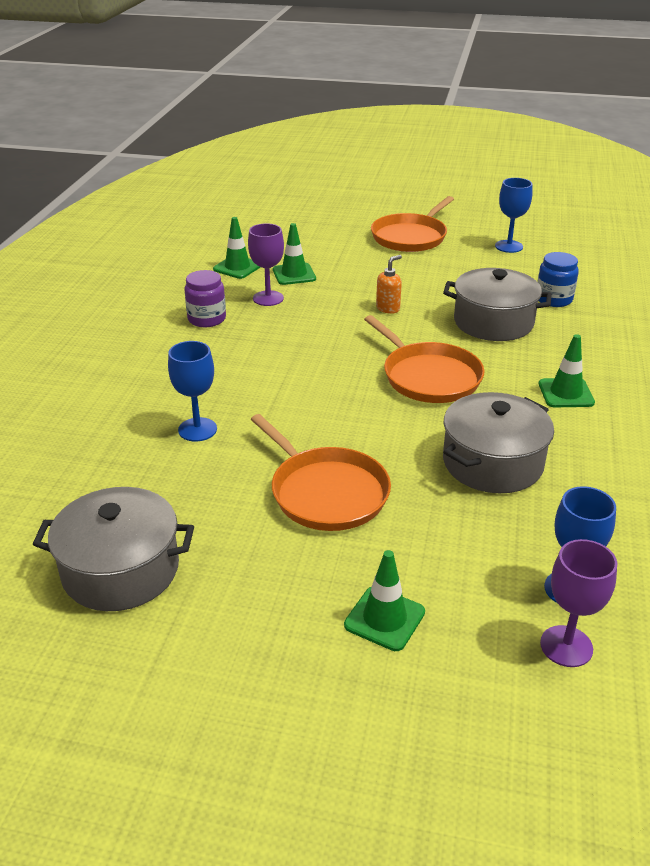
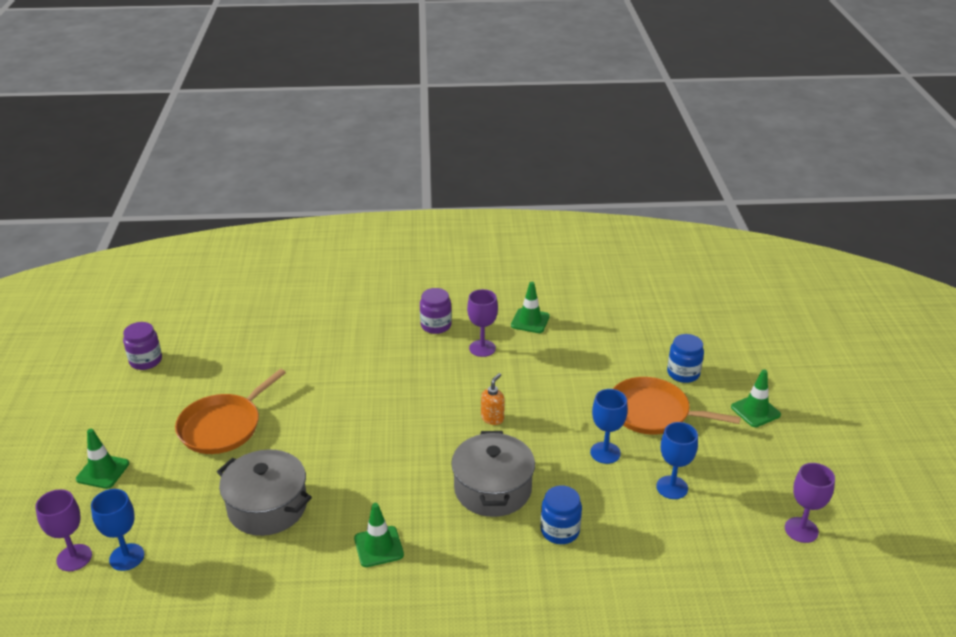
camera: 75 degrees right, 0 degrees up
grey pot [33,487,194,611] -> purple jar [123,322,162,370]
blue goblet [168,341,217,441] -> blue goblet moved to [590,389,628,464]
green traffic cone [273,223,316,285] -> green traffic cone moved to [731,369,781,427]
orange pan [364,315,485,403] -> none
orange soap dispenser [376,255,402,314] -> orange soap dispenser turned 90 degrees counterclockwise [481,373,505,425]
none -> blue jar [667,334,704,383]
none -> purple goblet [785,463,835,543]

